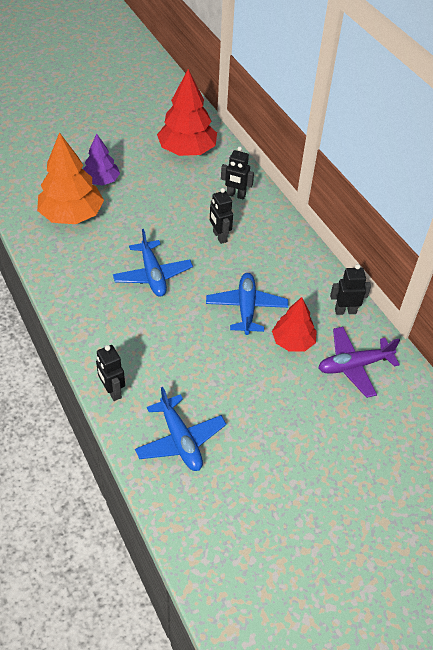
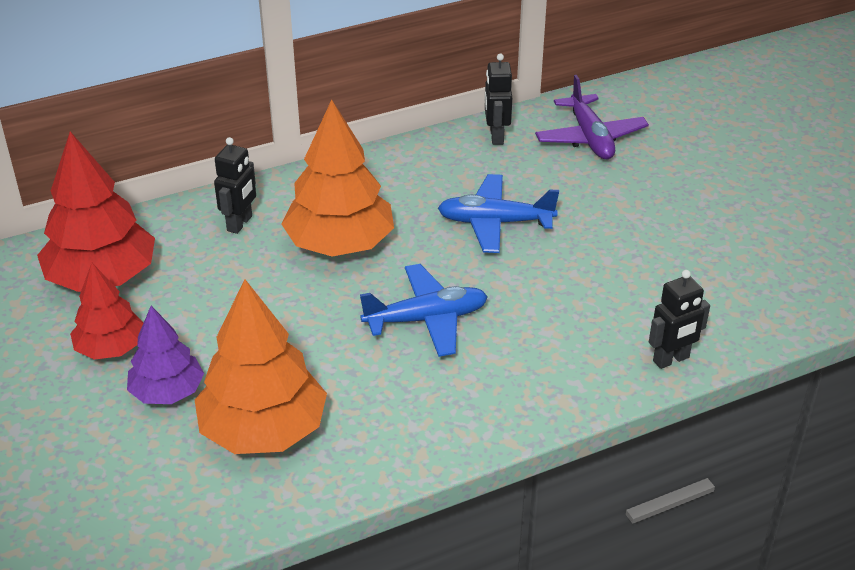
camera: 85 degrees left, 10 degrees down
blue plane [135,387,226,471] -> none
black robot [210,188,233,244] -> orange tree [281,99,394,257]
red tree [272,297,317,352] -> red tree moved to [70,263,143,360]

